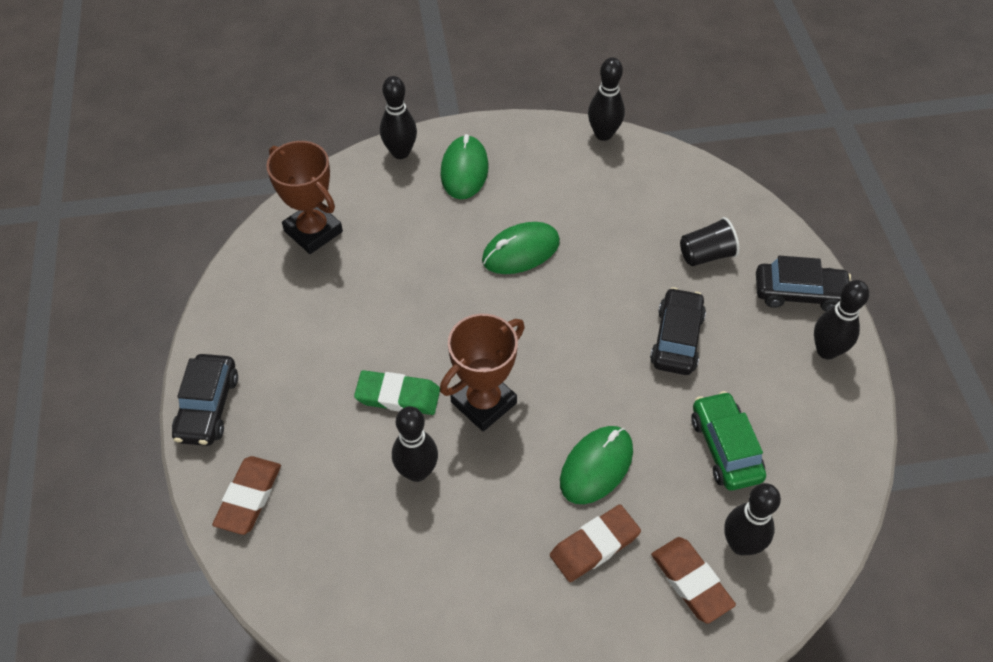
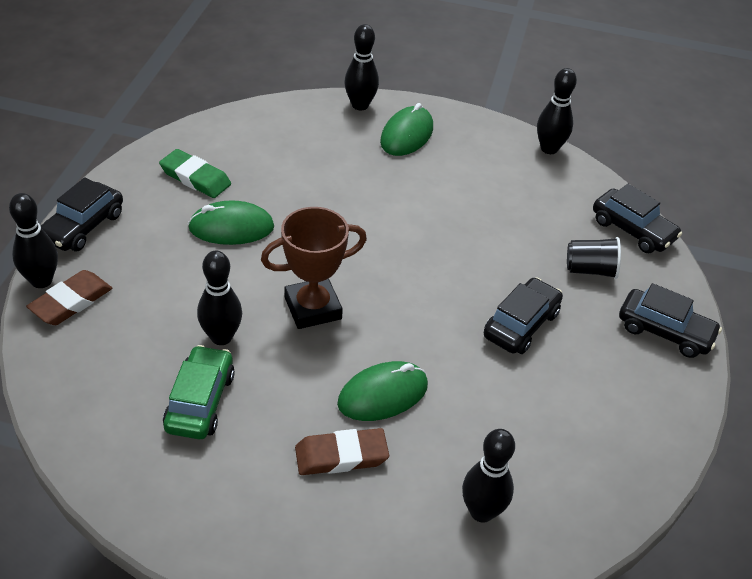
camera: 20 degrees right, 10 degrees down
brown trophy [266,141,343,254] -> none
green eraser [354,370,440,415] -> green eraser moved to [159,149,231,198]
green mouse [482,222,560,274] -> green mouse moved to [188,200,274,245]
brown eraser [651,537,736,624] -> none
green car [691,391,766,491] -> green car moved to [163,345,235,439]
black bowling pin [814,280,869,359] -> black bowling pin moved to [9,193,58,288]
none -> black car [593,184,682,253]

